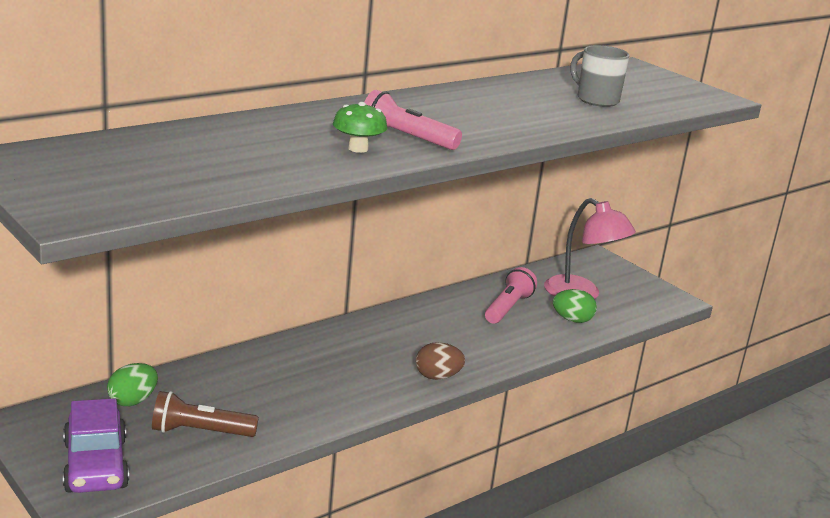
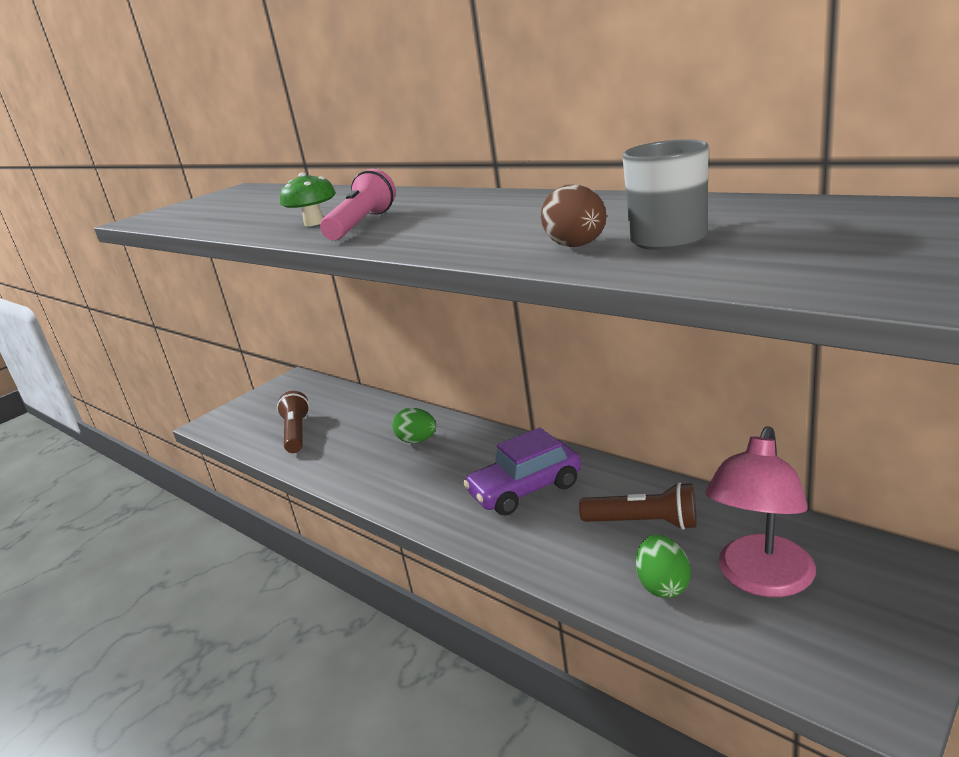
camera: 85 degrees right, 0 degrees up
purple car [63,398,129,493] -> purple car moved to [463,427,581,516]
green egg [107,363,158,406] -> green egg moved to [392,408,436,443]
brown egg [416,342,465,380] -> brown egg moved to [541,184,607,247]
pink flashlight [485,267,537,324] -> brown flashlight [579,482,697,530]

